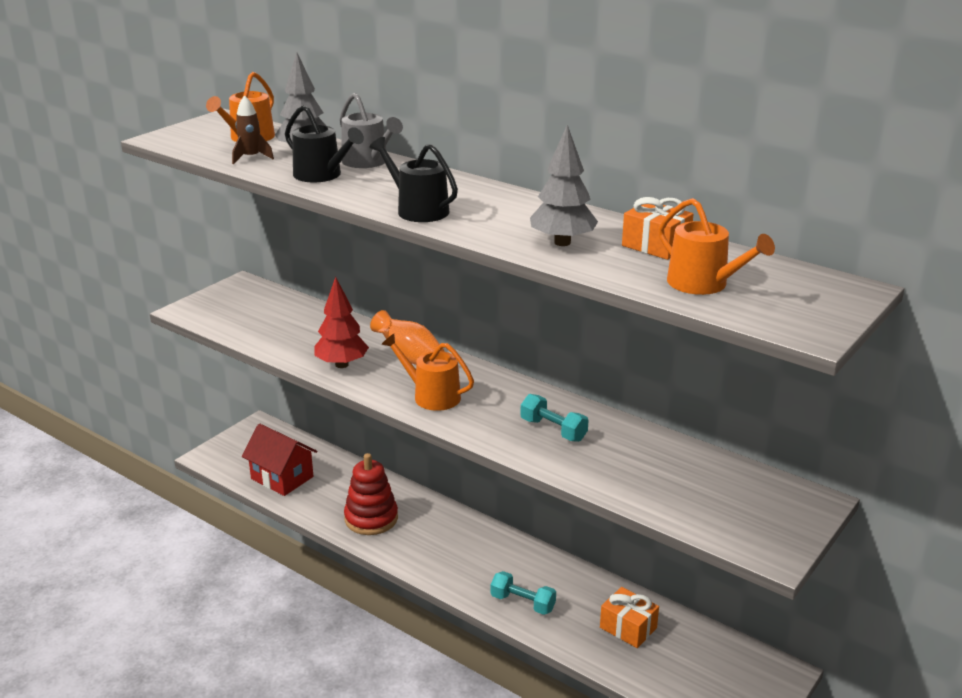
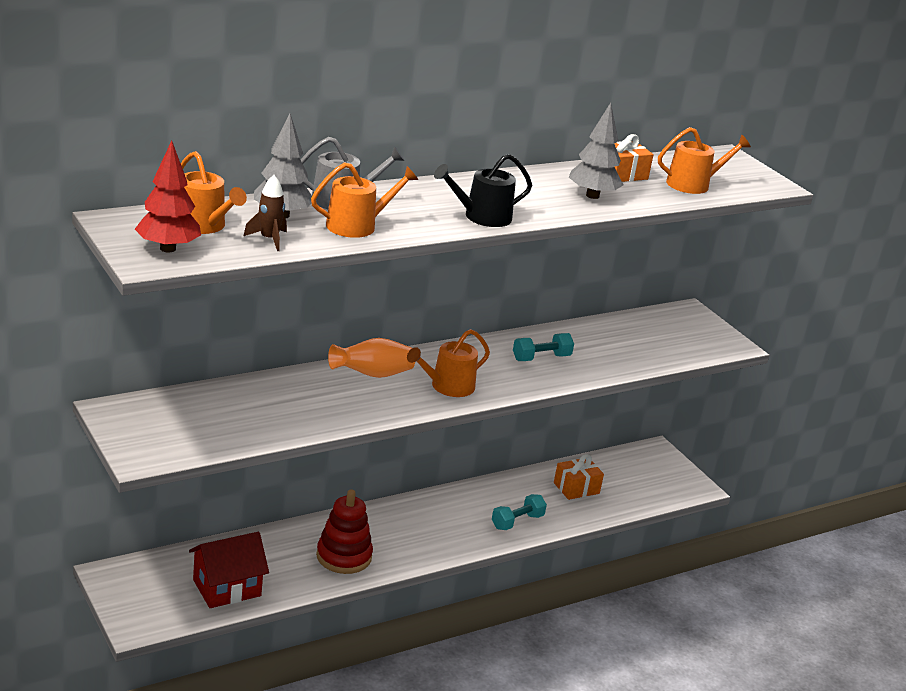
camera: 70 degrees left, 0 degrees up
black watering can [285,105,364,182] -> orange watering can [311,162,418,238]
red tree [314,277,369,368] -> red tree moved to [135,140,201,252]

